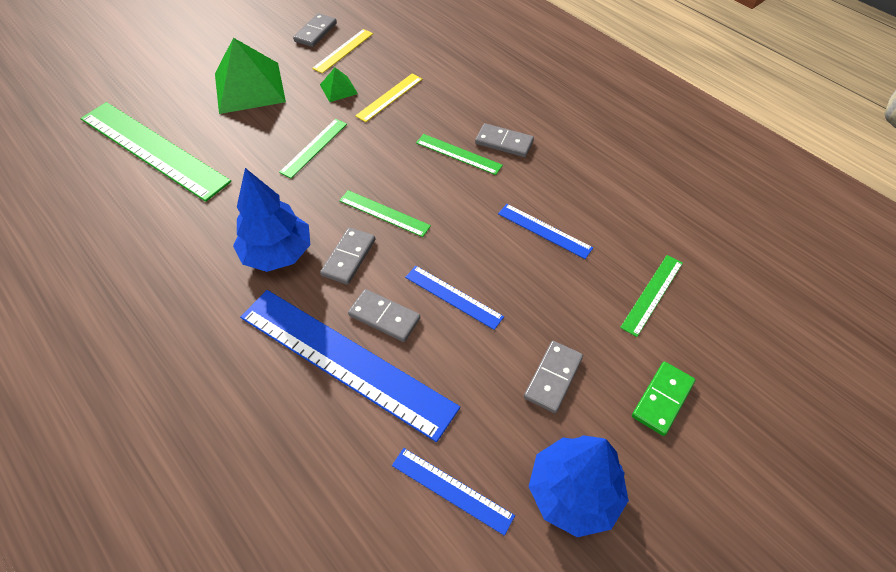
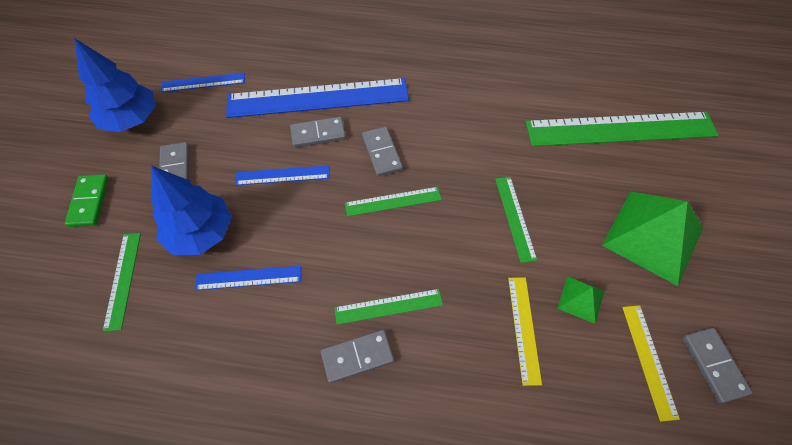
camera: 140 degrees right, 5 degrees up
blue tree [233,168,310,272] -> blue tree moved to [151,166,232,255]

